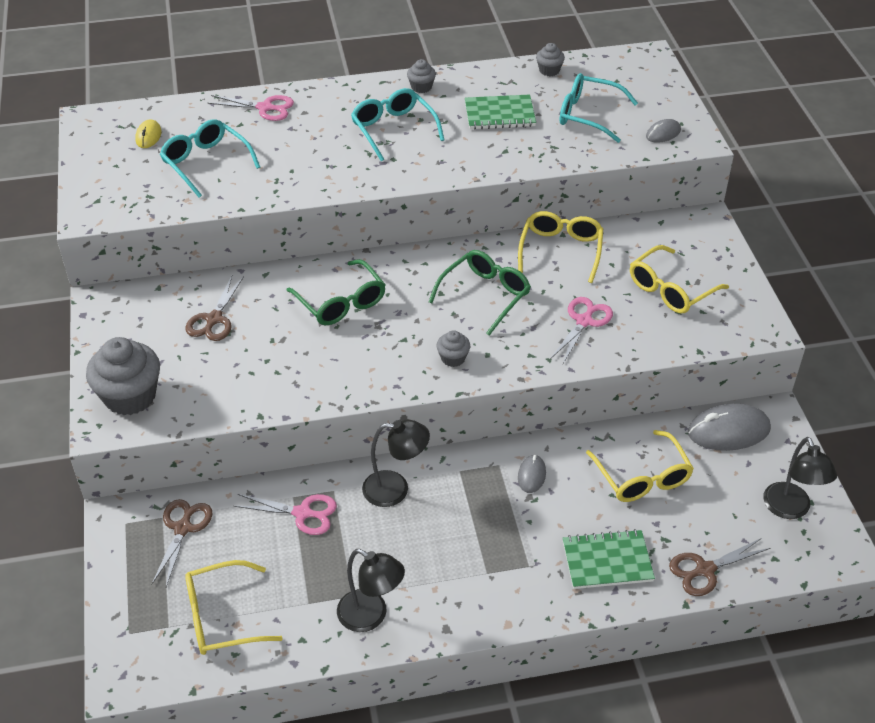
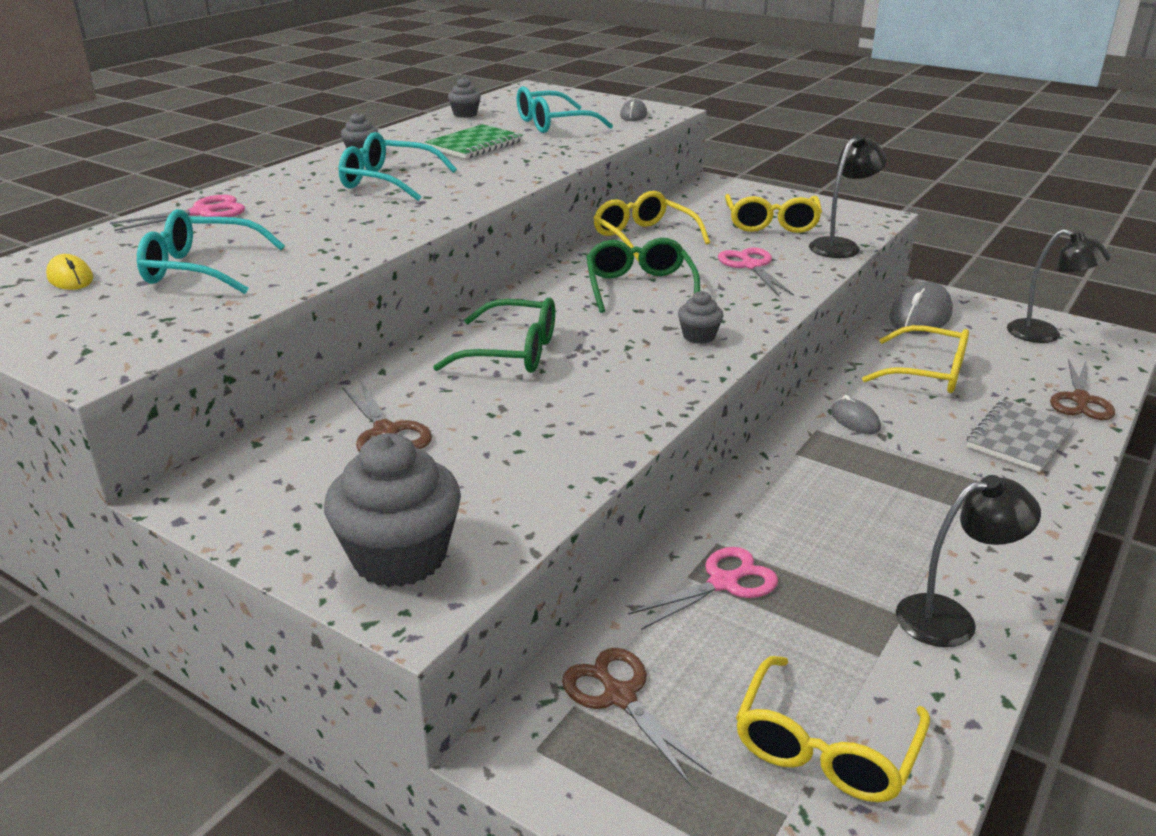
camera: 45 degrees left, 15 degrees down
black lamp [362,420,430,507] -> black lamp moved to [809,134,887,258]
green notebook [563,529,655,589] -> grey notebook [967,400,1074,472]

